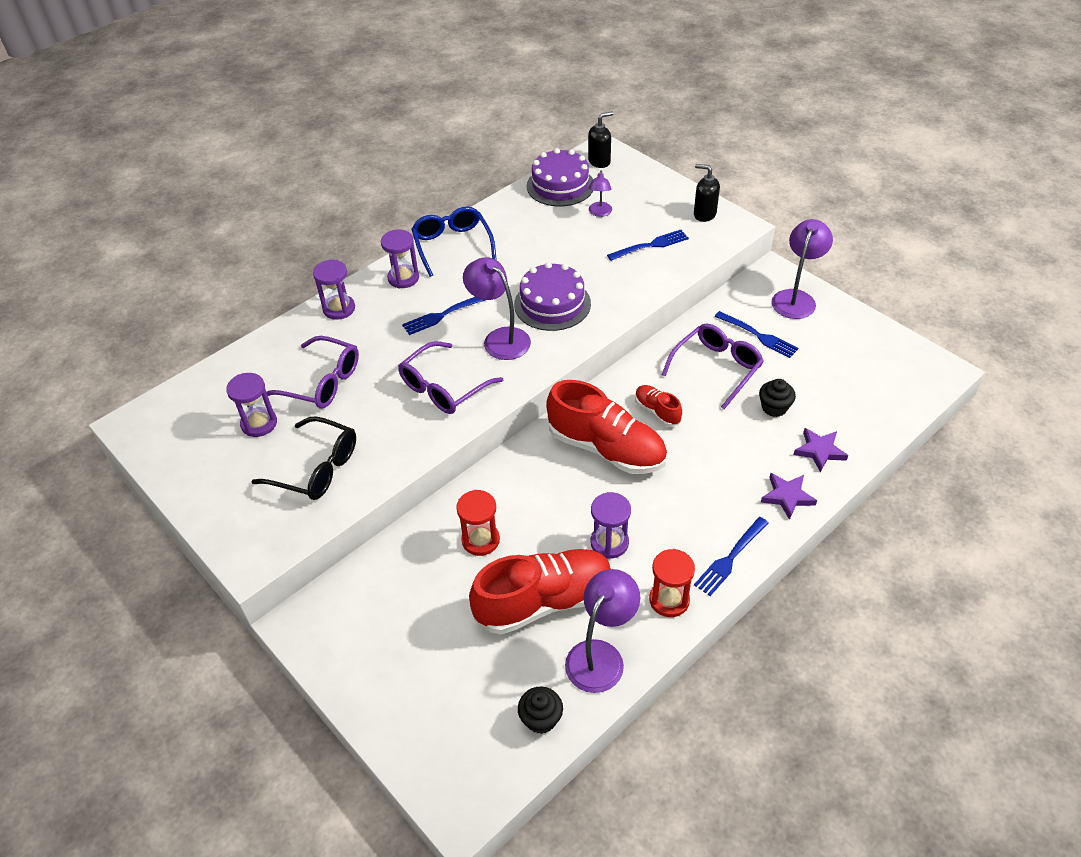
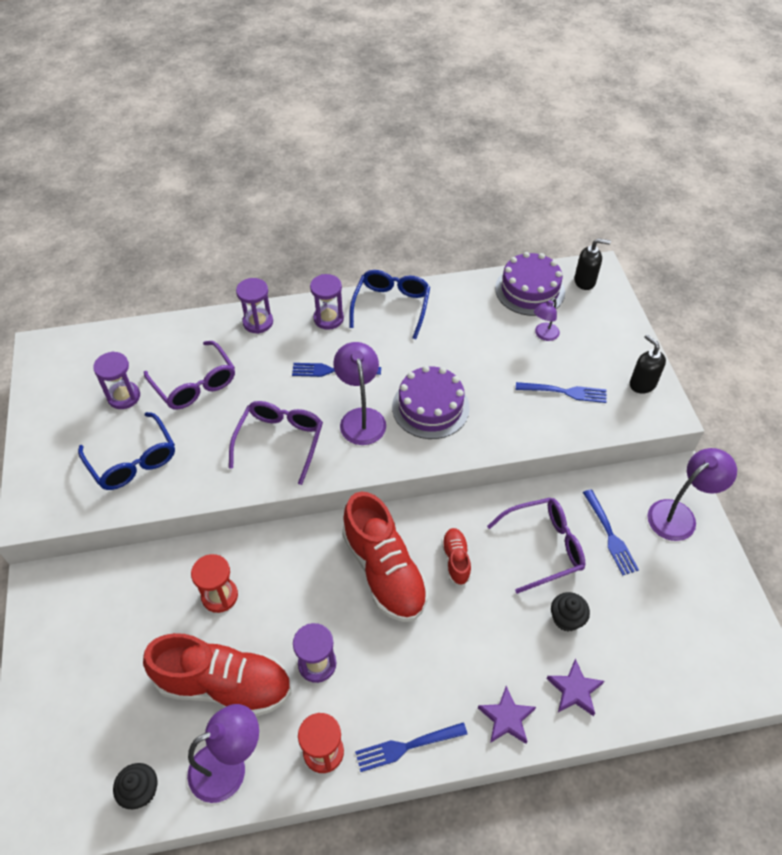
camera: 30 degrees right, 5 degrees up
black glasses [251,416,356,500] -> blue glasses [78,412,175,490]
purple glasses [398,341,503,414] -> purple glasses turned 120 degrees clockwise [229,401,323,485]

